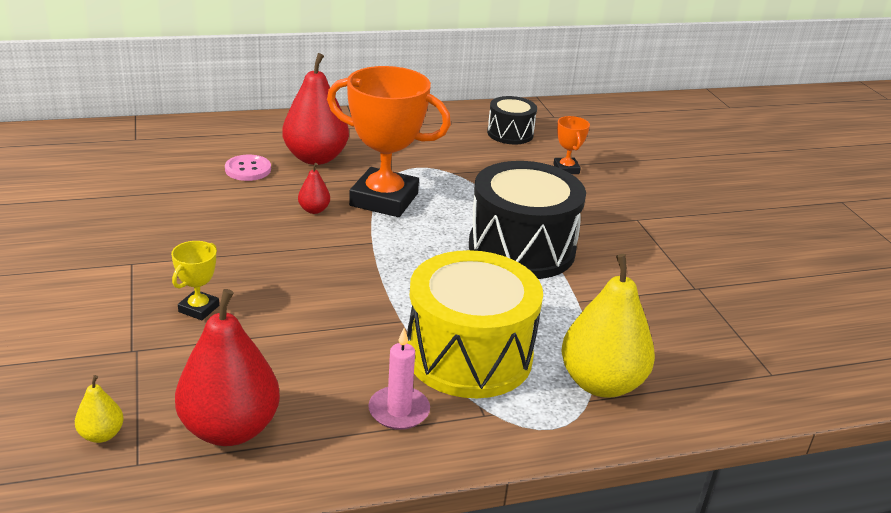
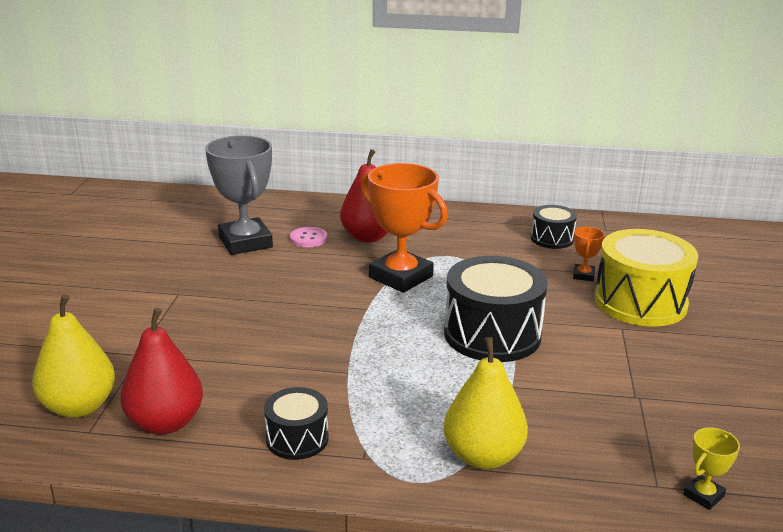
camera: 25 degrees right, 5 degrees down
yellow pear [75,375,124,443] -> yellow pear [32,294,115,418], size x2.24
yellow trophy [171,241,219,320] -> yellow trophy moved to [683,427,740,510]
red pear [298,163,330,214] -> none
pink candle [368,328,430,430] -> black drum [264,387,329,460]
yellow drum [407,250,543,398] -> yellow drum moved to [595,229,698,327]
none -> grey trophy [205,135,273,255]

